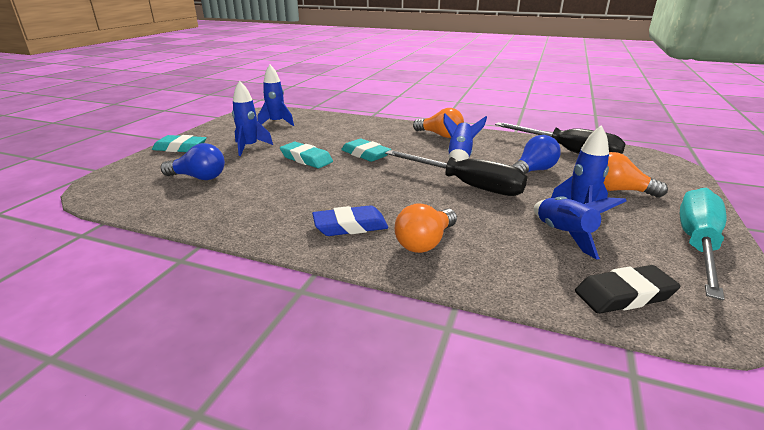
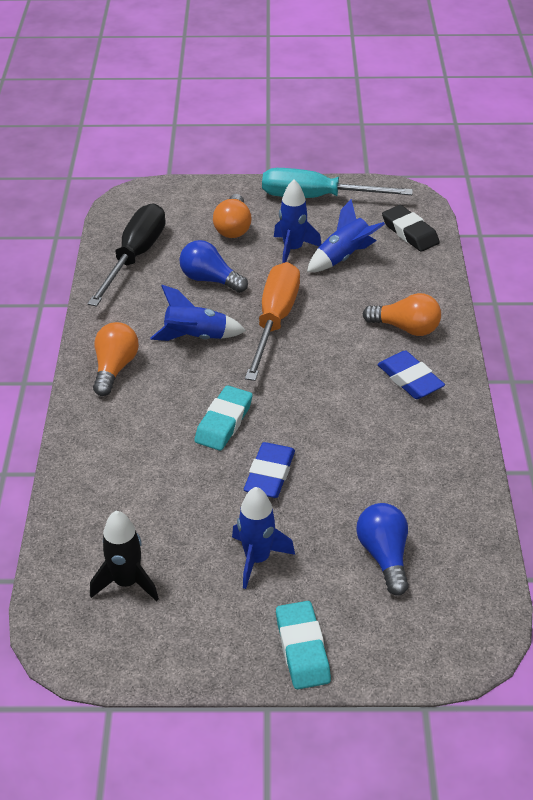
camera: 110 degrees left, 15 degrees up
blue rocket [257,65,294,126] -> black rocket [90,511,159,601]
turquoise eraser [280,142,333,168] -> blue eraser [244,442,295,498]
black screwdriver [385,150,527,196] -> orange screwdriver [245,262,300,381]

